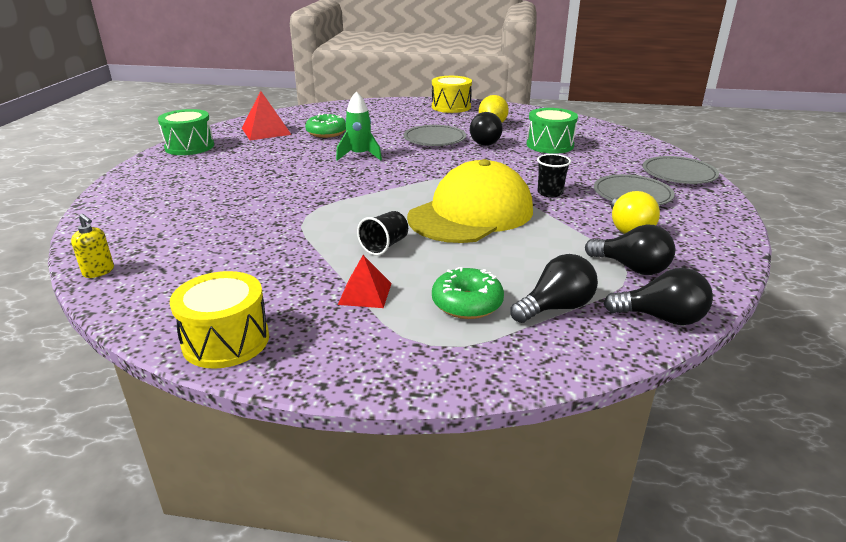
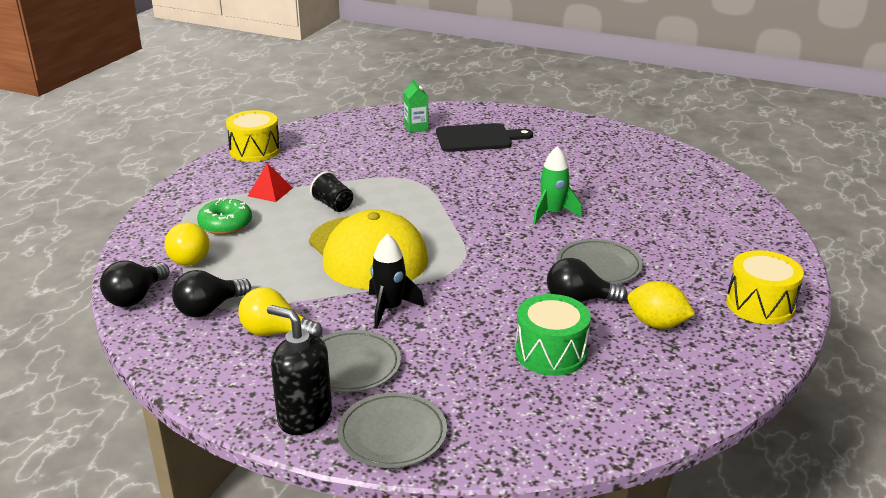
camera: 105 degrees right, 0 degrees up
yellow soap dispenser [71,214,114,278] -> none
green drum [158,109,214,155] -> none
red pyramid [242,91,292,140] -> none
green donut [305,113,346,138] -> none
black light bulb [510,254,598,323] -> yellow light bulb [165,223,209,266]
black cup [537,154,571,197] -> black rocket [369,234,425,328]
none -> black soap dispenser [267,305,332,435]
none -> green carton [404,79,429,133]
none -> black cutting board [436,123,533,152]

